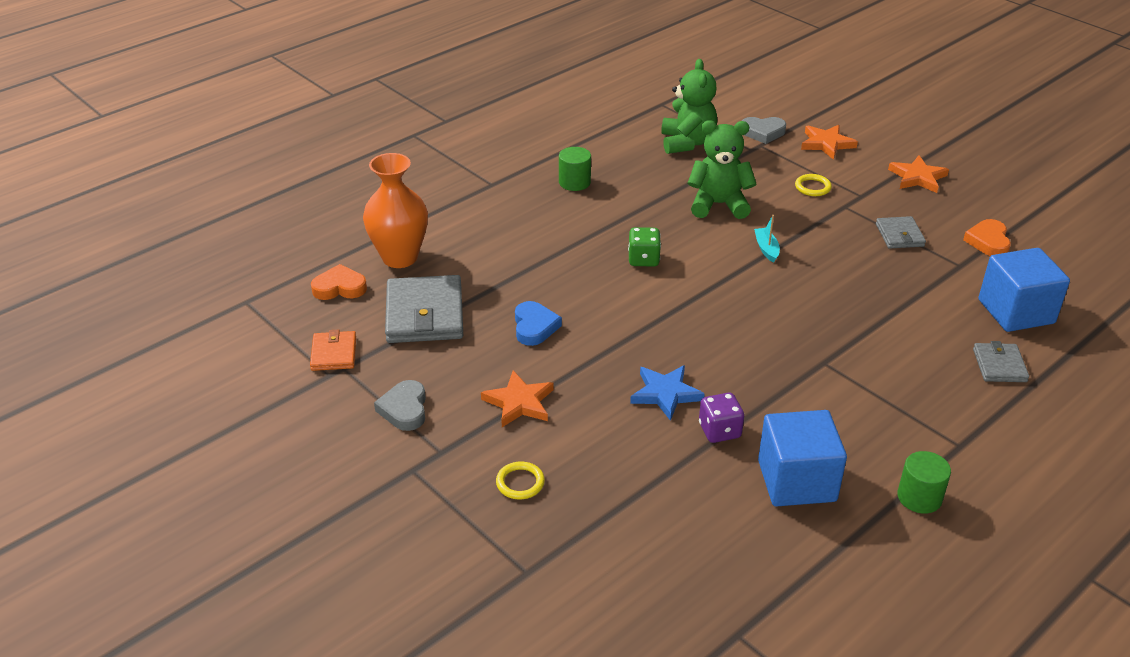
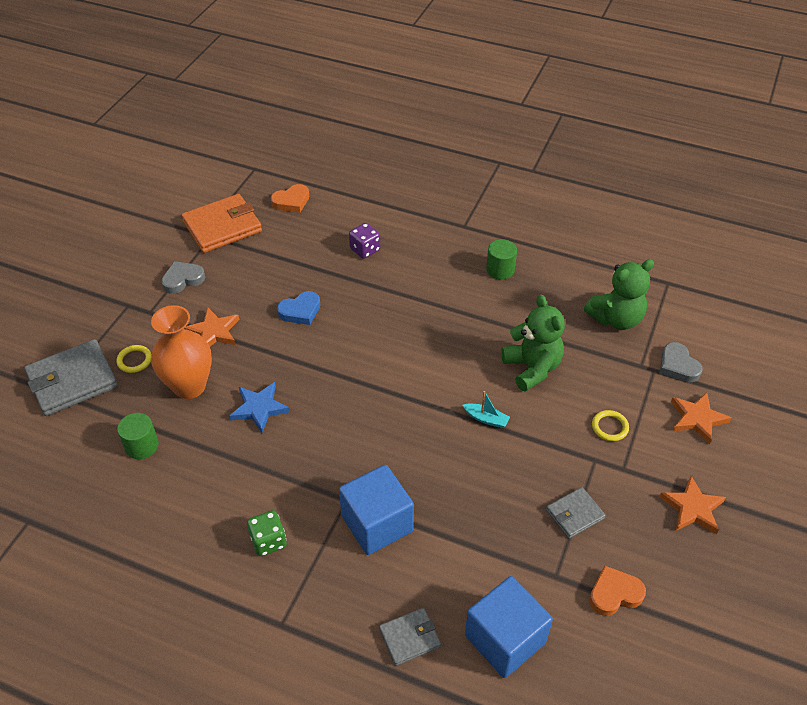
camera: 65 degrees right, 10 degrees up
orange wallet [310,329,356,371] -> orange wallet [181,194,262,253], size x1.83
orange heart [311,264,367,300] -> orange heart turned 90 degrees clockwise [271,184,309,213]
orange vase [363,153,428,268] -> orange vase moved to [151,305,212,399]
grey wallet [385,275,463,343] -> grey wallet moved to [25,339,118,416]
green dice [628,227,661,266] -> green dice moved to [247,510,286,556]
purple dice [699,393,744,443] -> purple dice moved to [349,223,380,259]
turquoise boat [754,215,780,263] -> turquoise boat turned 60 degrees clockwise [463,391,510,428]
blue cube [758,410,847,507] -> blue cube moved to [339,465,414,555]
green cylinder [898,451,951,514] -> green cylinder moved to [117,413,159,459]

